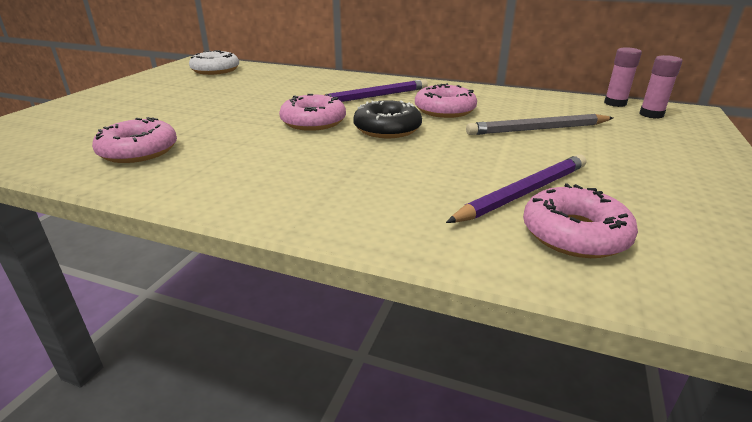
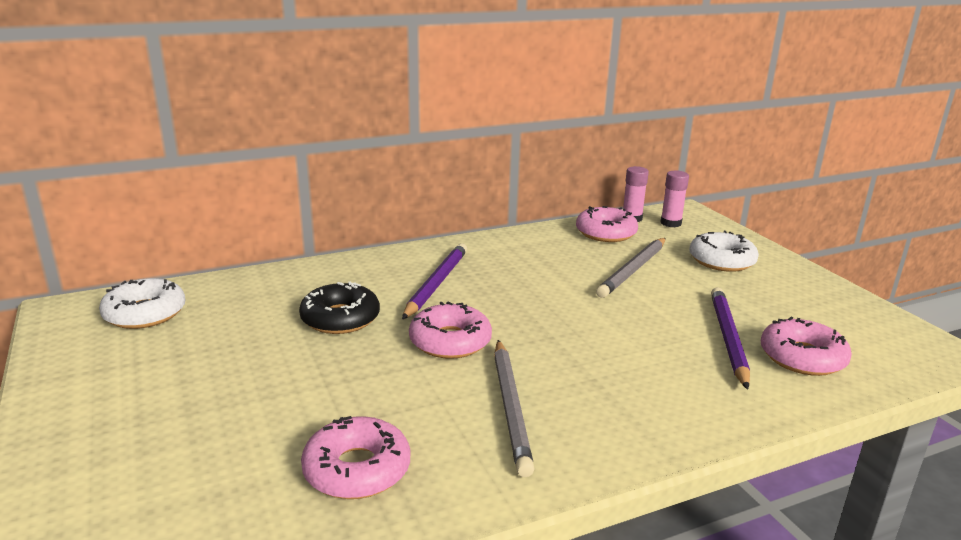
camera: 45 degrees left, 5 degrees down
black donut [353,100,422,138] -> black donut moved to [299,282,380,334]
pink donut [415,83,477,118] -> pink donut moved to [576,206,638,242]
none -> grey pencil [494,340,535,477]
none -> white donut [689,231,759,272]

